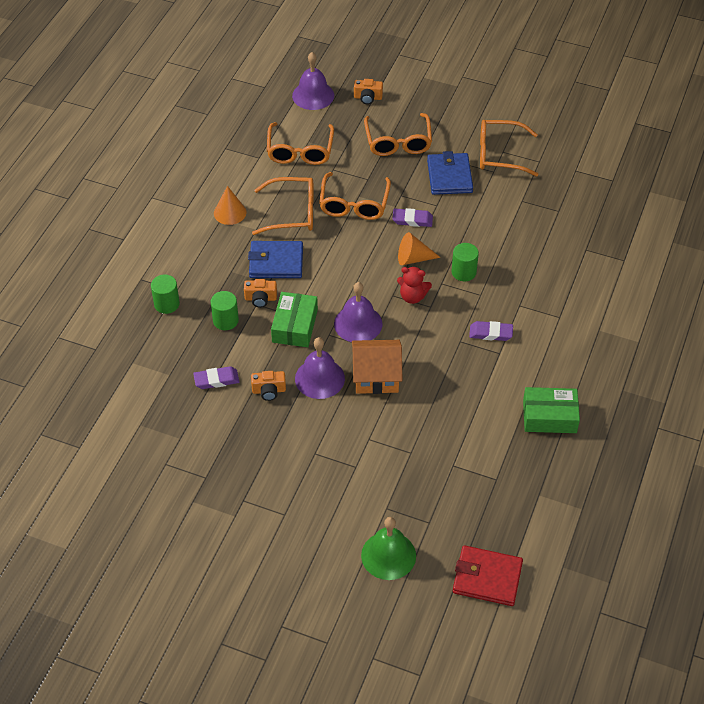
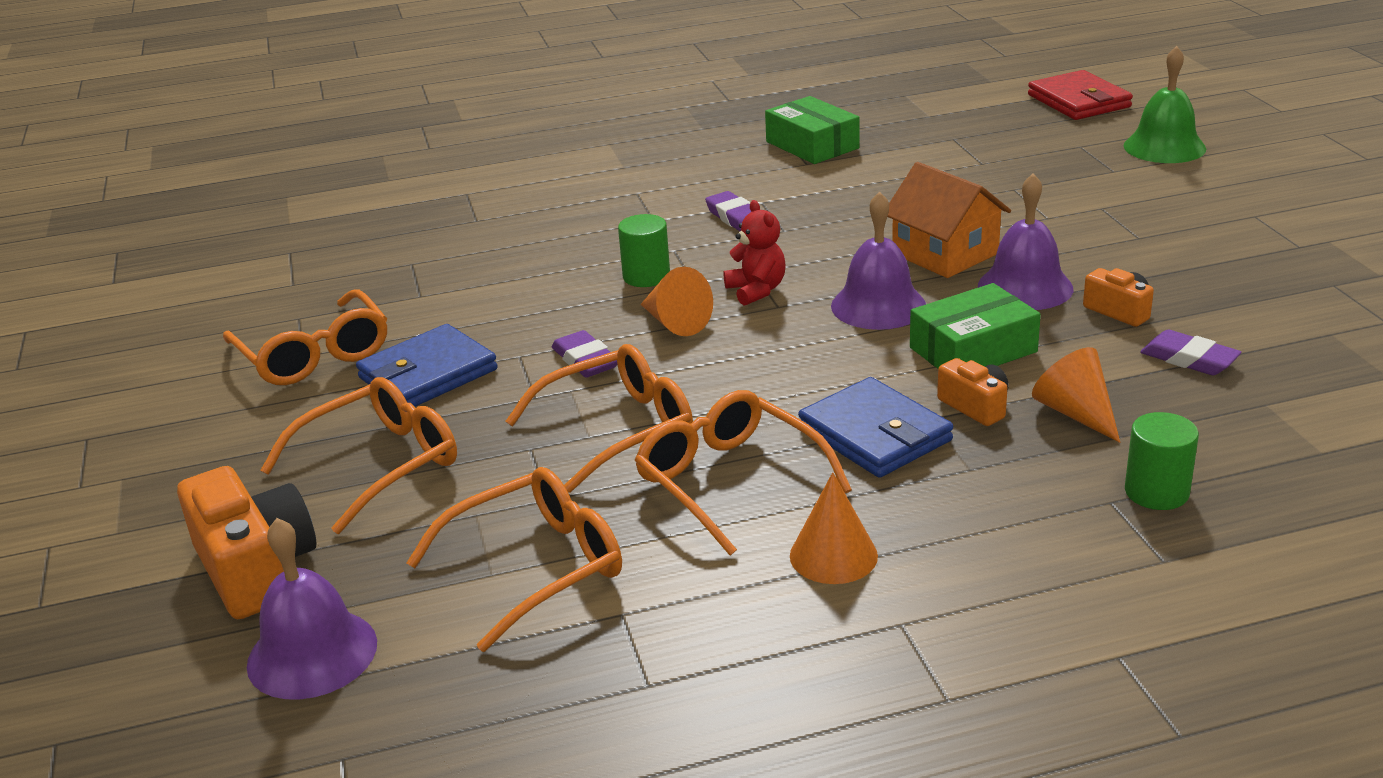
camera: 125 degrees left, 20 degrees down
green cylinder [211,291,239,330] -> orange cone [1032,347,1120,443]
orange camera [354,79,383,104] -> orange camera [177,466,316,619], size x1.86

